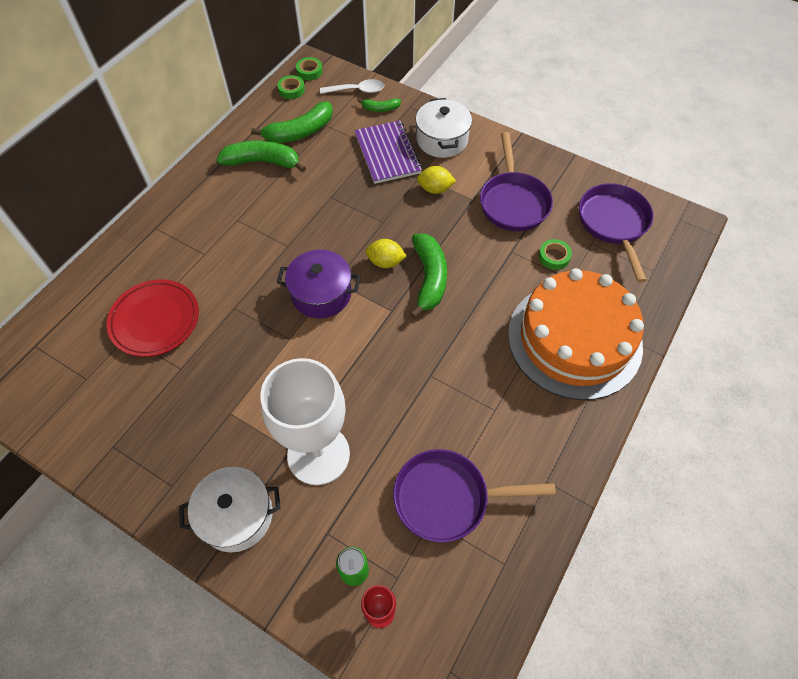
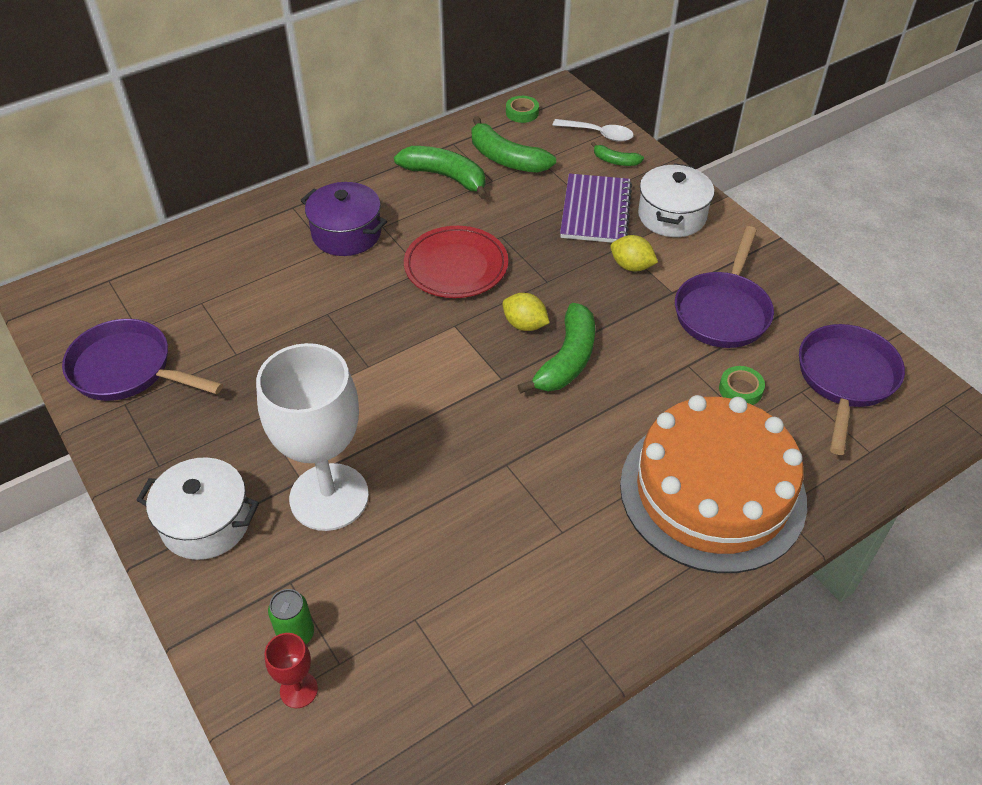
camera: 25 degrees right, 10 degrees down
red plate [106,279,199,357] -> red plate moved to [404,226,508,298]
green banana [251,101,333,143] -> green banana turned 45 degrees clockwise [472,116,556,173]
purple pot [277,250,361,318] -> purple pot moved to [300,182,387,256]
green tape [296,57,323,80] -> none
purple pan [393,449,556,543] -> purple pan moved to [62,319,223,401]

